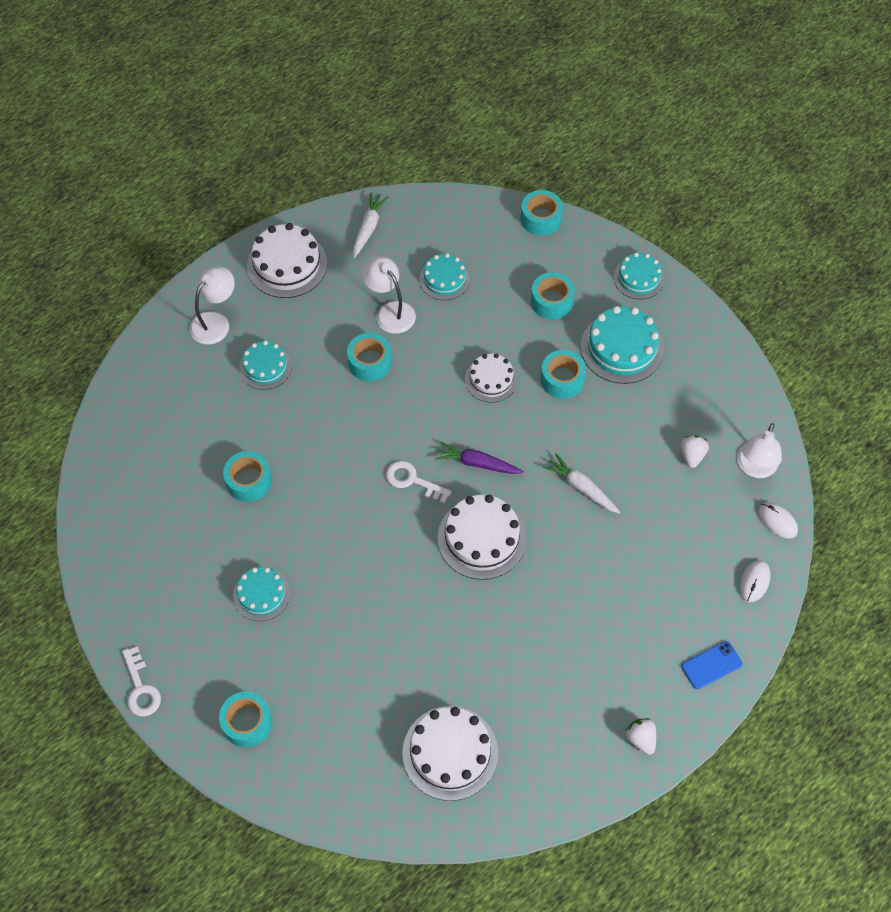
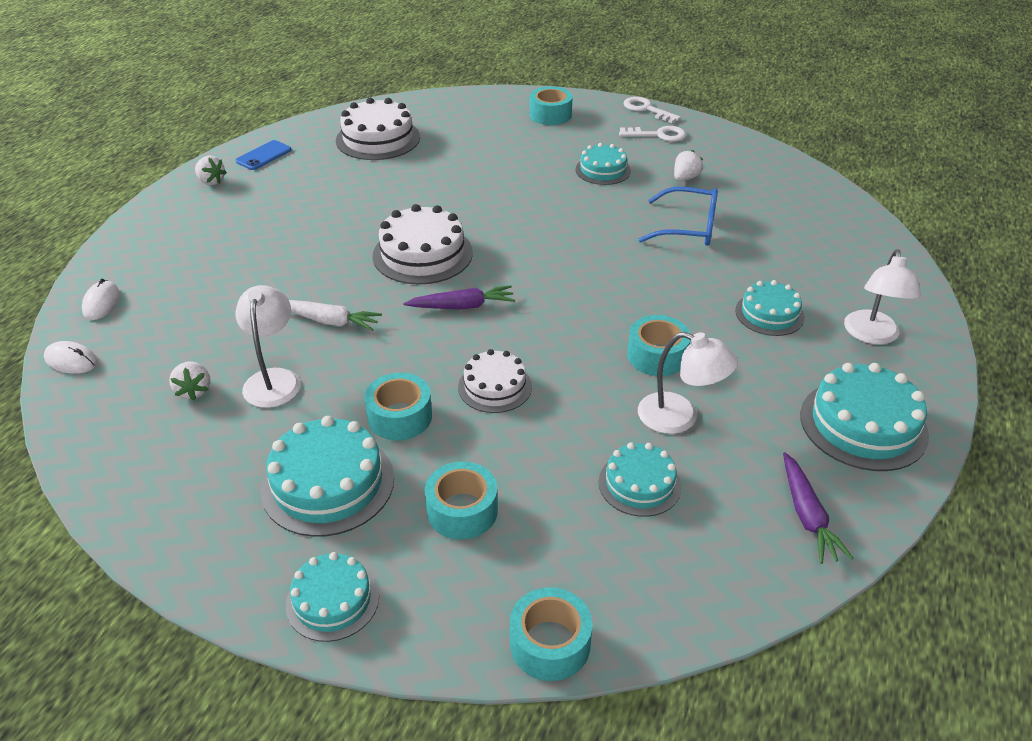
camera: 155 degrees right, 20 degrees down
turquoise tape [223,451,272,502] -> blue glasses [638,187,718,246]
white cake [247,223,327,298] -> turquoise cake [800,363,929,471]
white carrot [353,192,388,258] -> purple carrot [783,452,853,564]
white key [386,461,452,503] -> white key moved to [619,126,686,142]
blue phone [681,641,742,689] -> blue phone moved to [236,140,291,170]
white lamp [737,423,782,478] -> white lamp moved to [235,285,300,408]
none -> white strawberry [674,150,703,181]

